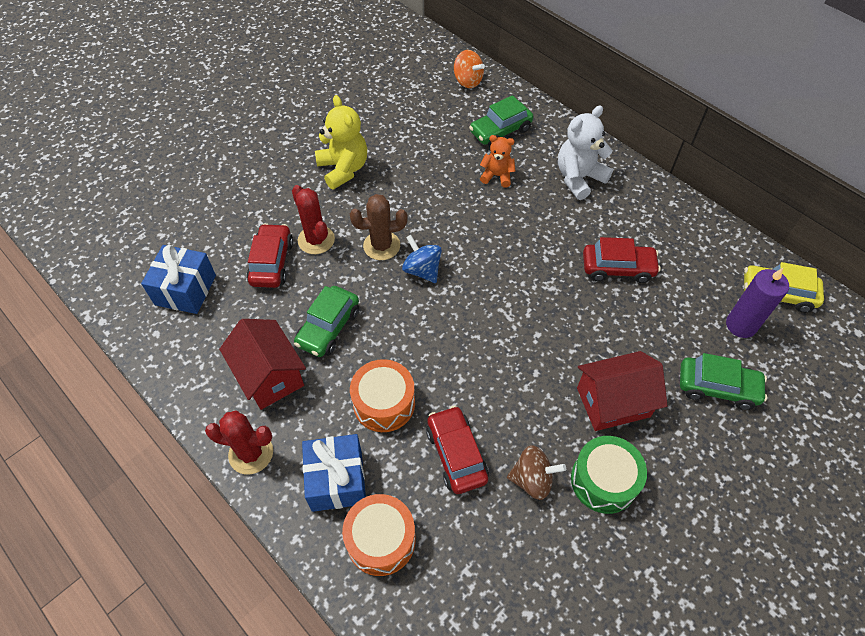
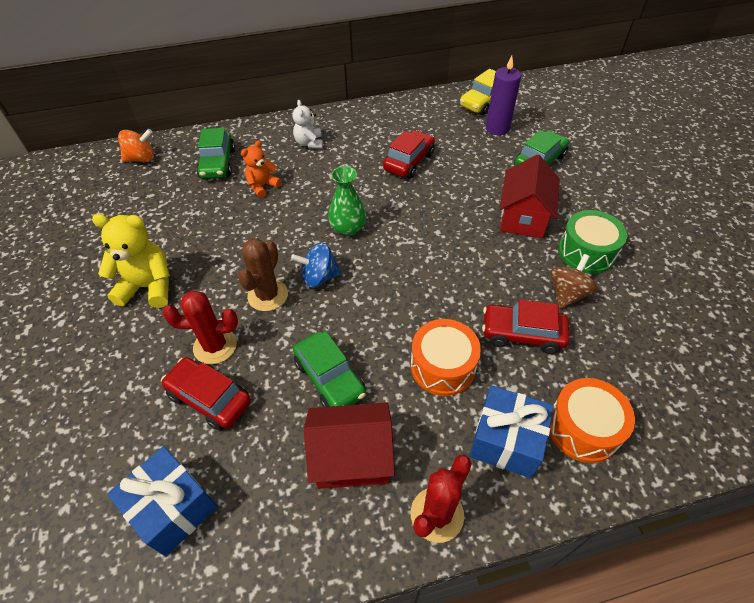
camera: 60 degrees left, 5 degrees down
white teddy bear [558,105,613,200] -> white teddy bear [293,100,323,149], size x0.61
none -> green vase [328,166,367,236]

